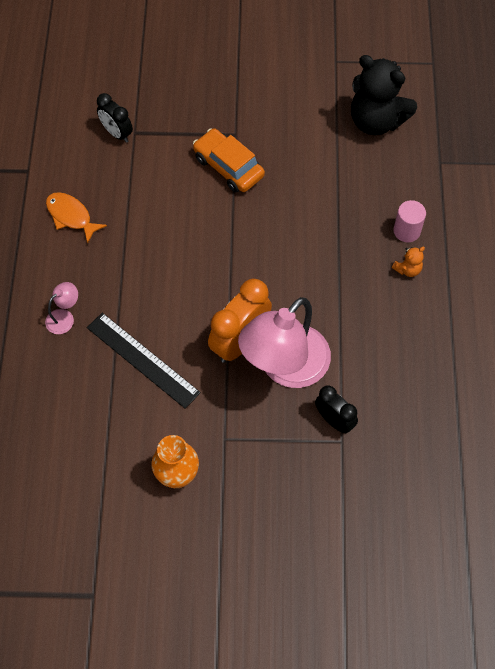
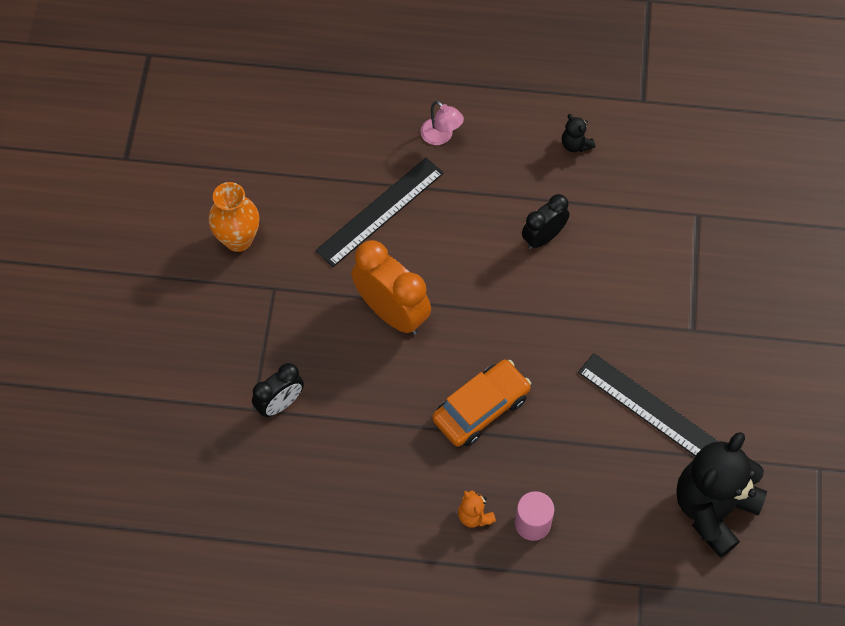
camera: 95 degrees right, 0 degrees up
orange fish [46,192,107,244] -> black teddy bear [562,114,595,152]
black clock [97,93,133,142] -> black clock moved to [522,194,570,249]
orange car [193,128,265,193] -> orange car moved to [432,360,531,447]
pink lamp [238,297,331,388] -> none
none -> black ruler [578,353,719,456]

